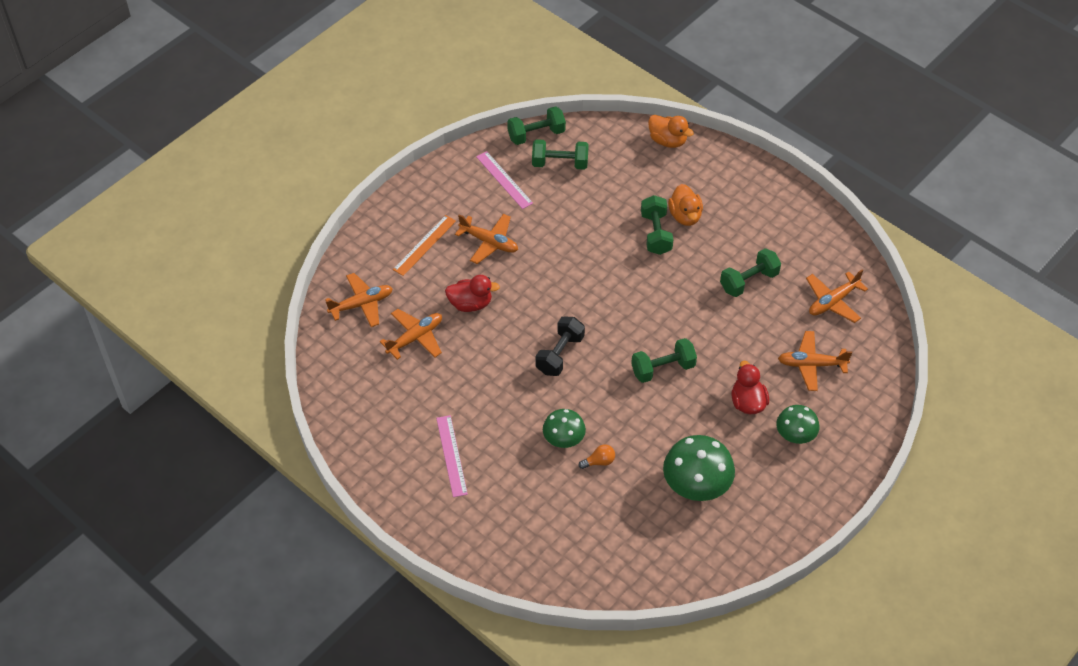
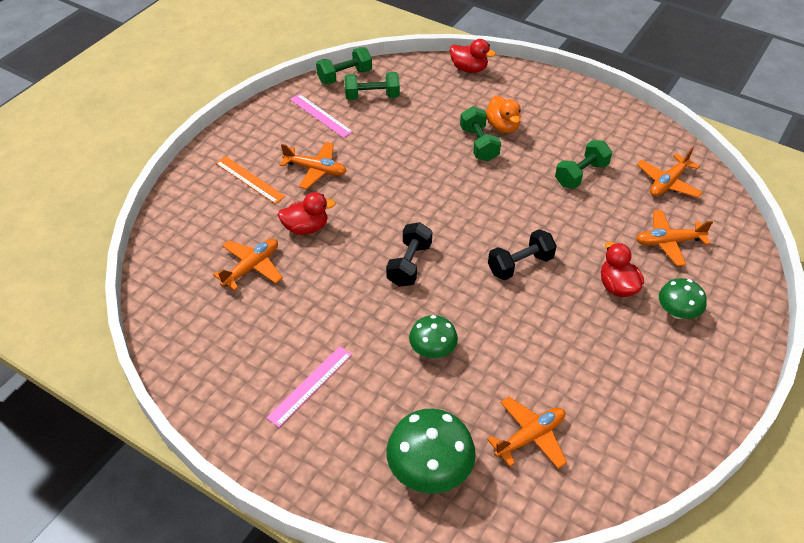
camera: 10 degrees left, 5 degrees down
orange plane [325,273,393,327] -> orange plane moved to [487,397,567,469]
orange ruler [393,215,456,276] -> orange ruler turned 75 degrees counterclockwise [216,156,286,204]
pink ruler [436,415,468,497] -> pink ruler turned 60 degrees clockwise [266,346,352,427]
orange light bulb [579,444,615,469] -> none
green dumbbell [631,338,697,383] -> black dumbbell [488,229,557,280]
orange duck [648,115,694,148] -> red duck [450,39,496,73]
green mushroom [663,435,735,501] -> green mushroom moved to [386,409,476,494]

